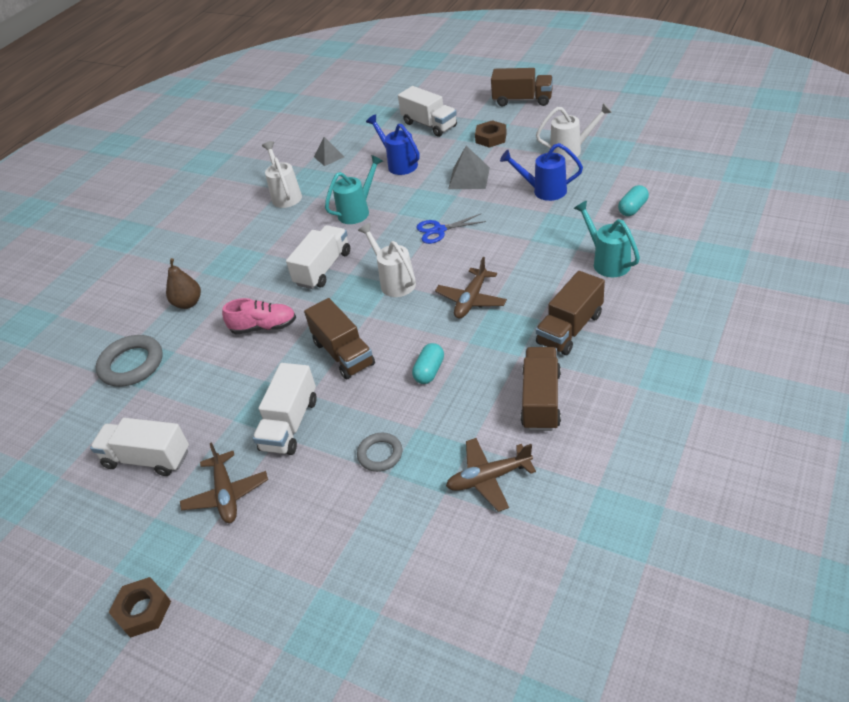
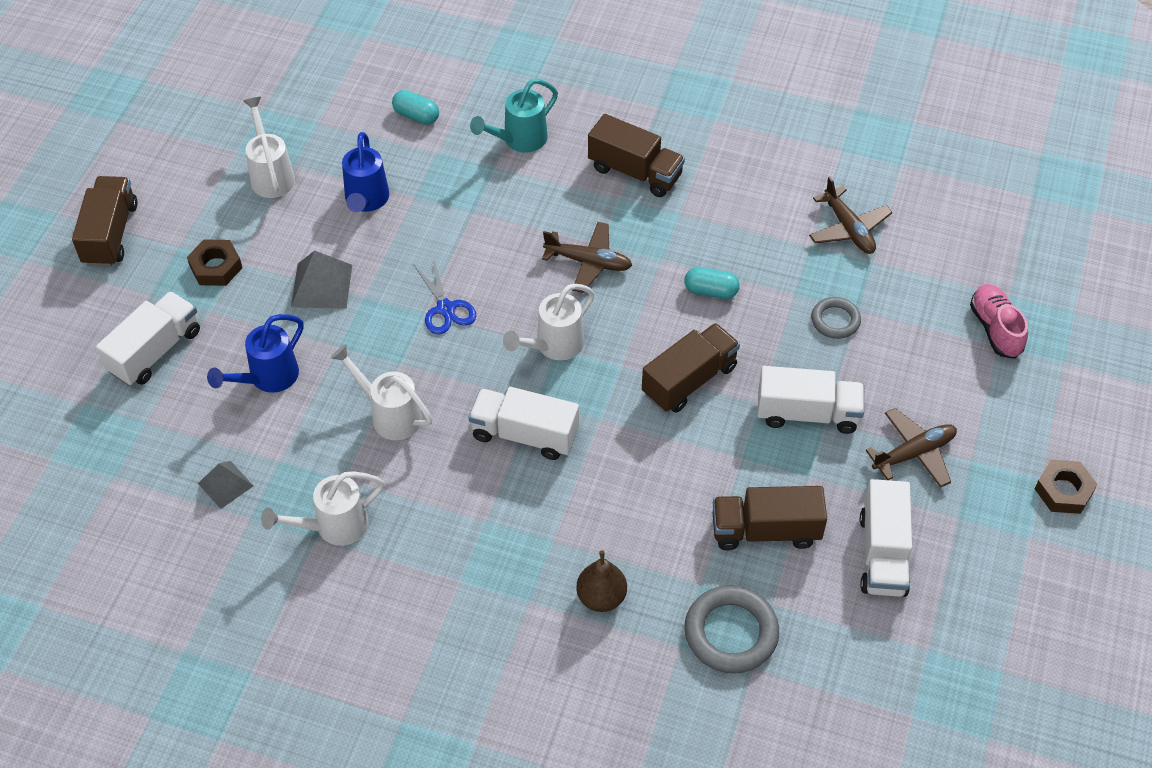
camera: 105 degrees left, 10 degrees up
pink shoe [222,298,296,334] -> pink shoe moved to [970,284,1028,359]
turquoise watering can [325,155,383,224] -> white watering can [331,344,432,440]
brown truck [521,347,561,431] -> brown truck moved to [713,486,827,550]

